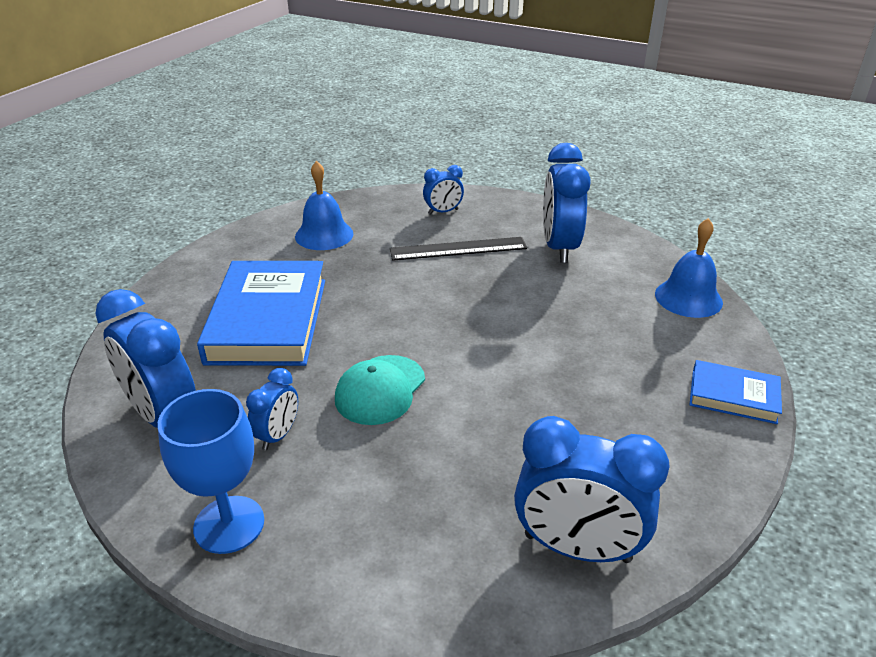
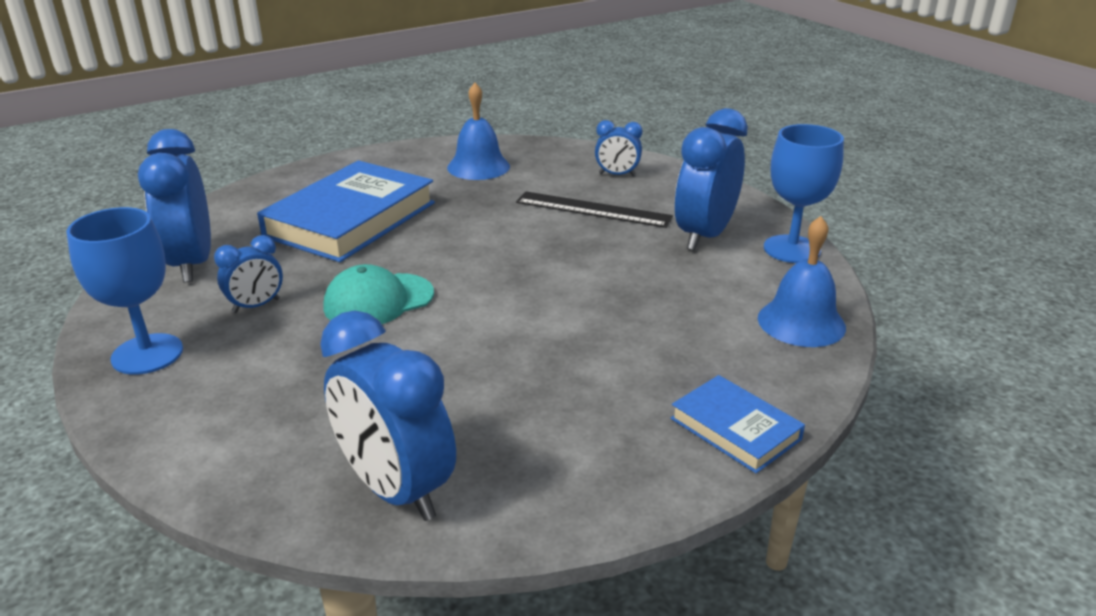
camera: 30 degrees right, 5 degrees down
none -> blue goblet [764,124,844,263]

